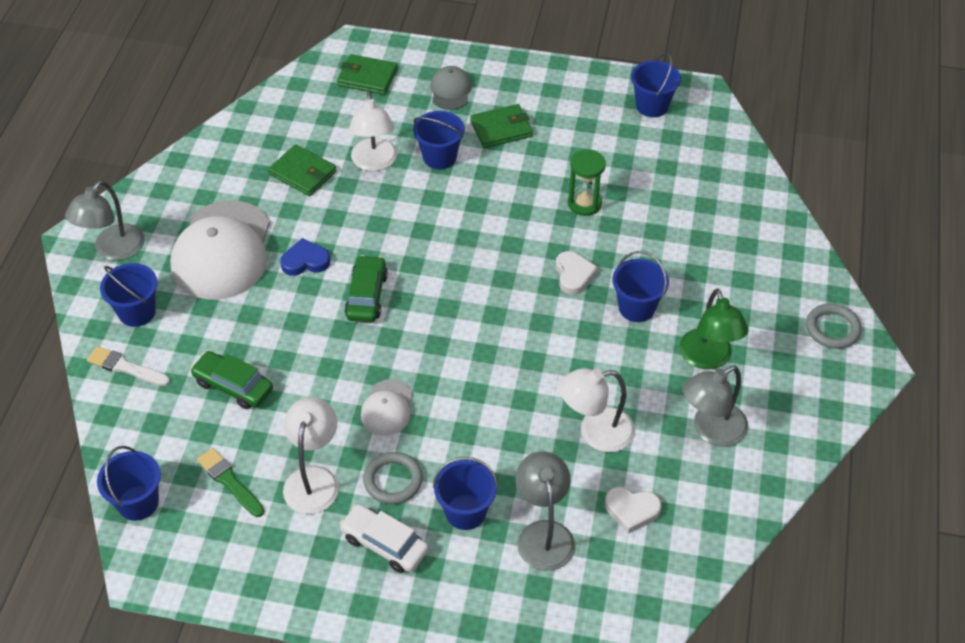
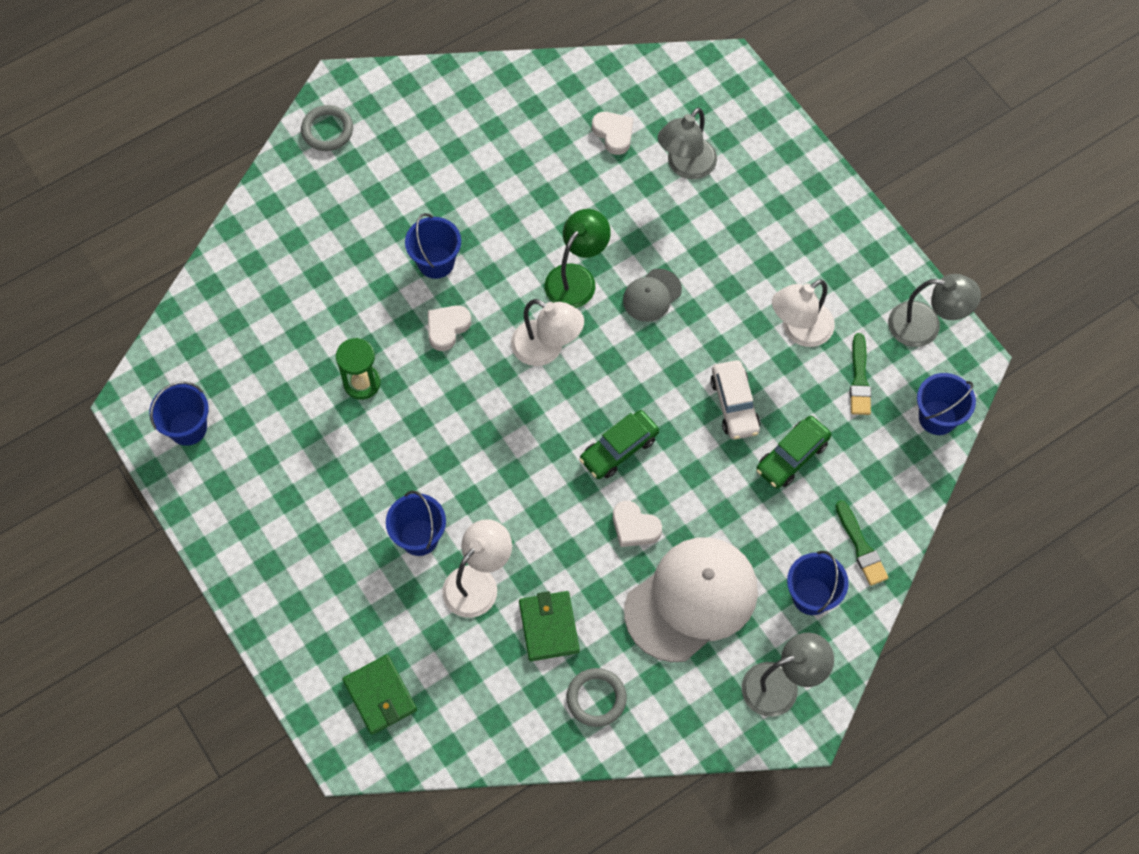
camera: 135 degrees left, 15 degrees up
white brush [87,346,170,386] -> green brush [836,500,888,586]
green car [190,351,273,409] -> green car turned 60 degrees clockwise [756,416,831,489]
blue heart [280,238,330,276] -> white heart [613,501,662,547]
white car [339,504,429,573] -> white car moved to [710,360,760,440]
white cap [361,379,413,436] -> none
grey ring [363,452,423,504] -> grey ring moved to [567,668,627,727]
grey cap [430,66,472,110] -> grey cap moved to [623,269,682,322]
blue bucket [433,457,498,530] -> none
green wallet [470,104,533,148] -> none
white lamp [559,368,635,452] -> white lamp moved to [511,299,584,366]
green lamp [679,288,748,370] -> green lamp moved to [545,209,611,308]
grey lamp [683,365,748,447] -> grey lamp moved to [888,274,981,347]

